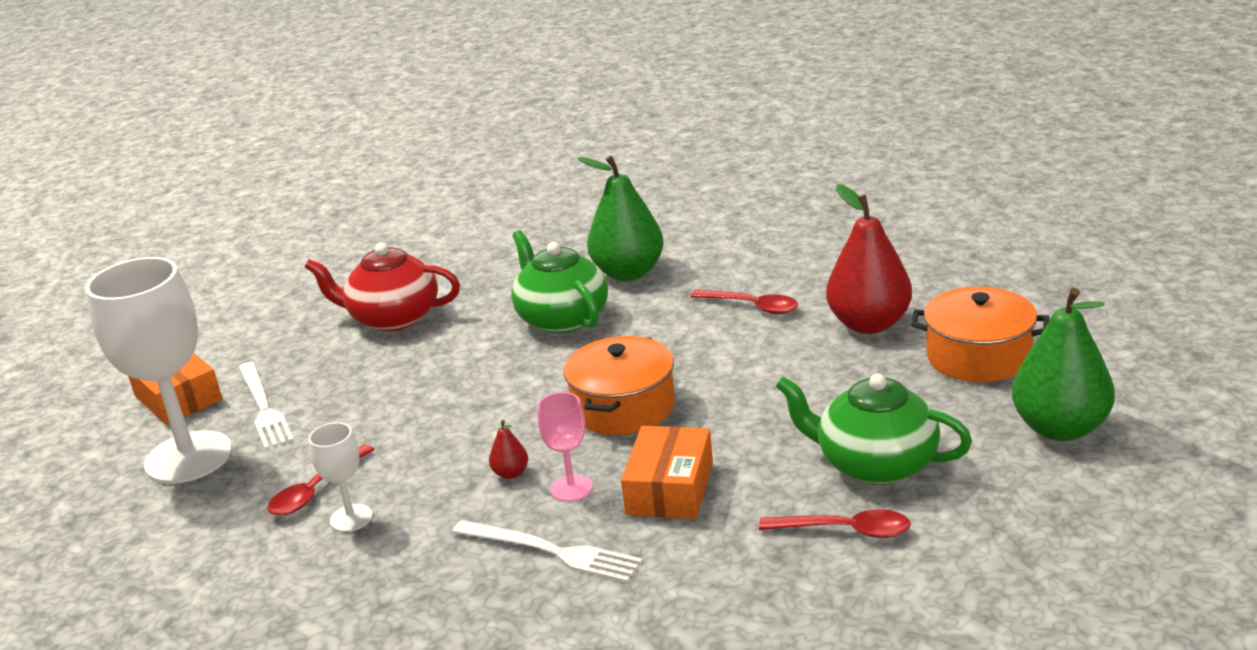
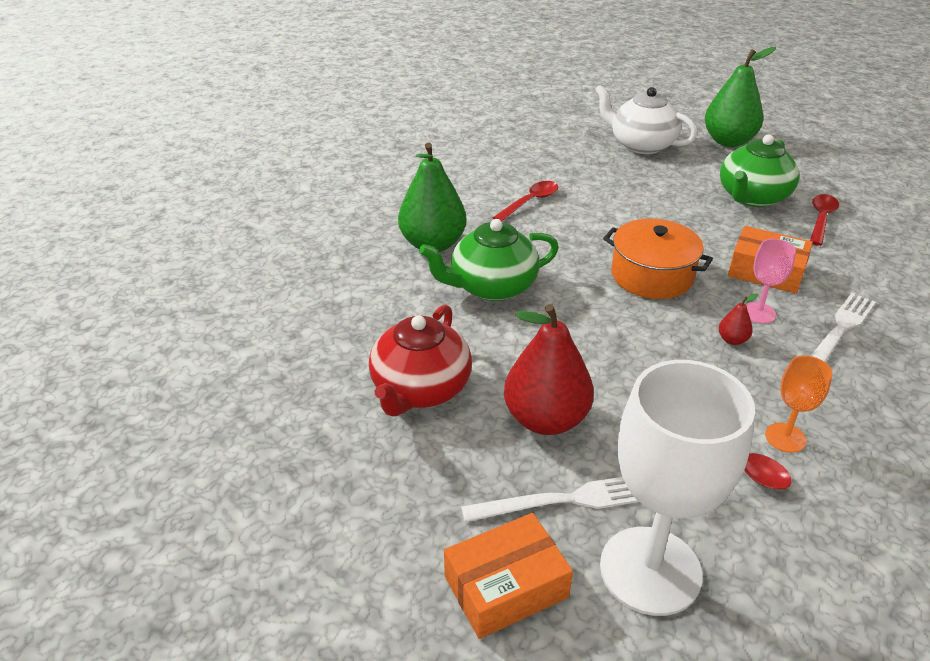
camera: 80 degrees left, 10 degrees up
white goblet [309,422,373,532] -> orange goblet [765,356,832,453]
red pear [826,184,912,334] -> red pear moved to [504,304,594,435]
orange pot [911,287,1050,382] -> white teapot [595,85,697,154]

